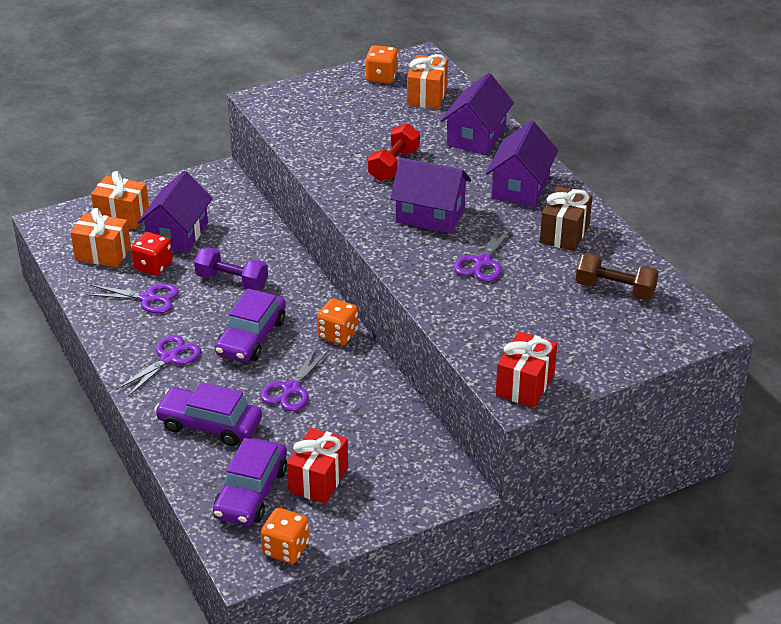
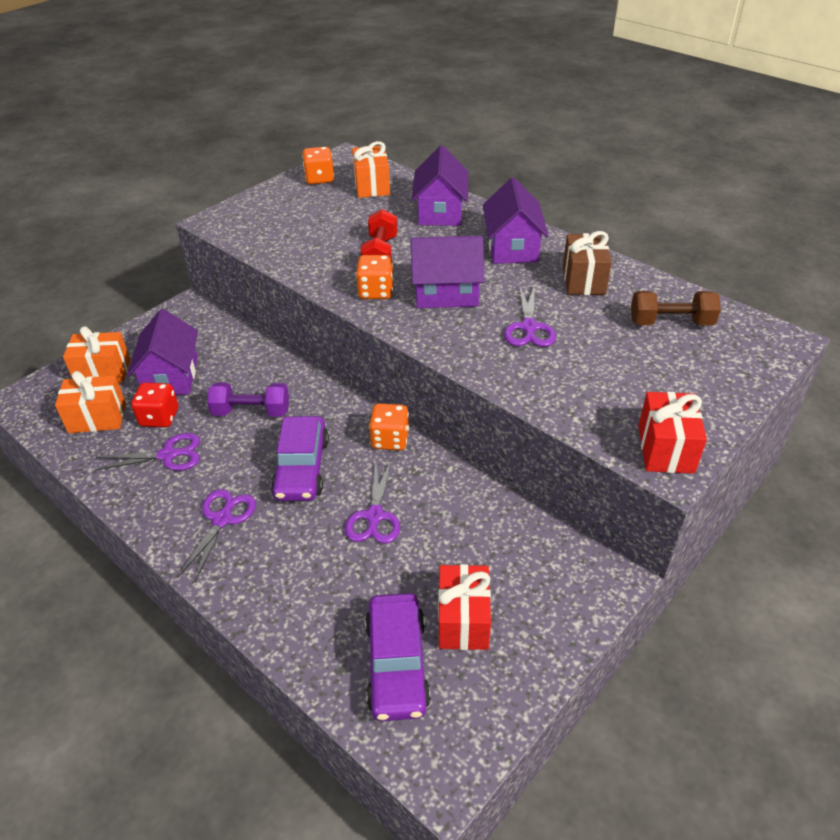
camera: 20 degrees left, 5 degrees up
purple car [155,382,262,446] -> none
orange dice [261,508,309,564] -> orange dice moved to [356,255,394,299]

